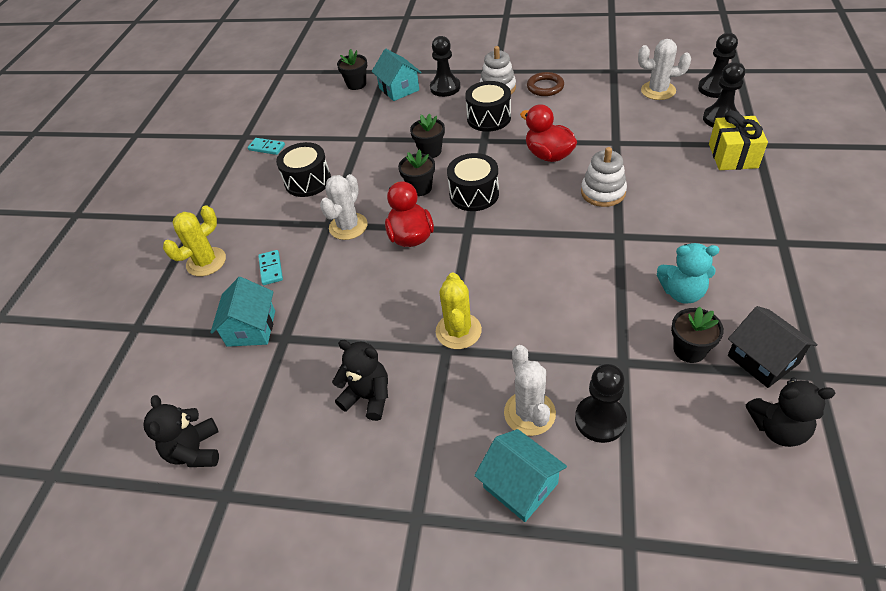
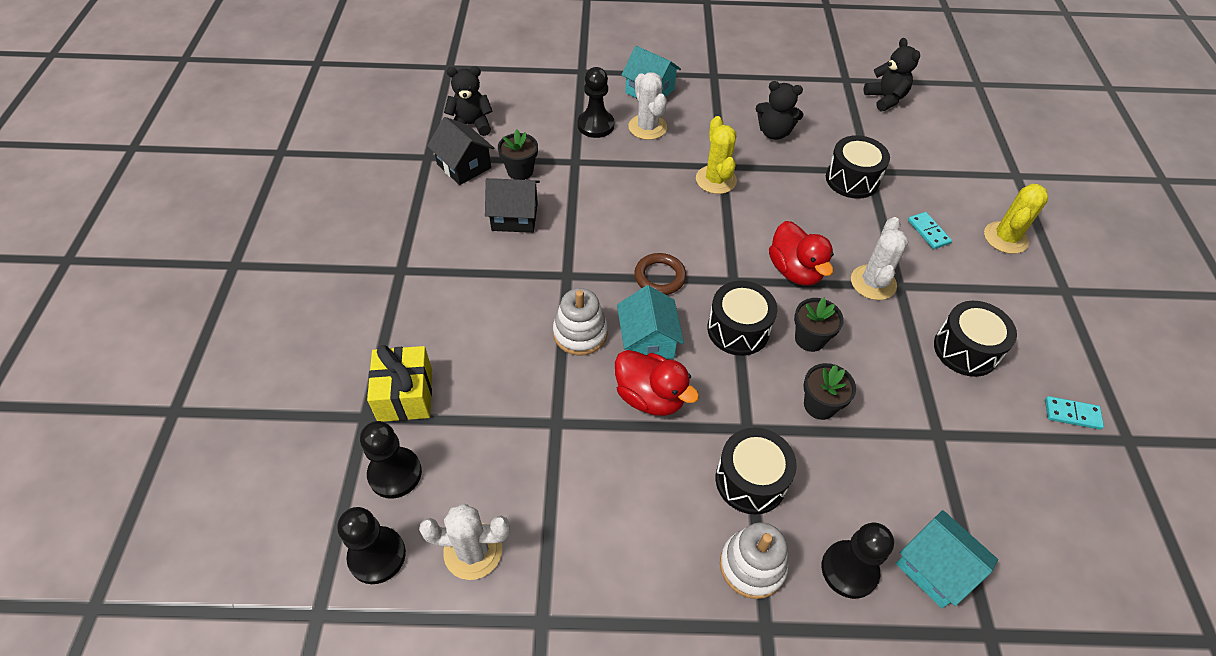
camera: 165 degrees right, 5 degrees up
turquoise house [210,277,275,347] -> turquoise house moved to [617,285,684,359]
black flower pot [337,49,367,90] -> none
brown ring [527,72,564,96] -> brown ring moved to [634,253,686,295]
turquoise teddy bear [657,243,719,304] -> black house [485,178,540,233]
none -> black drum [826,135,890,199]

